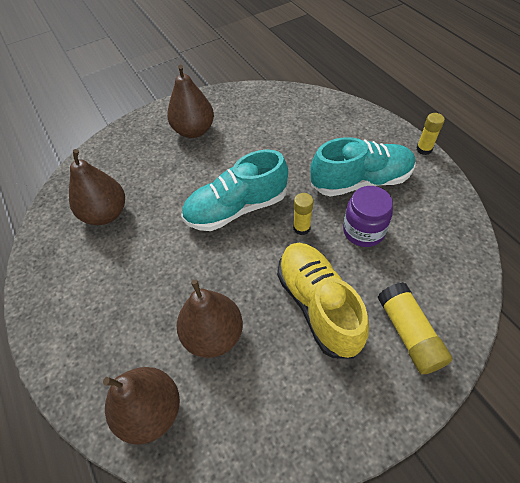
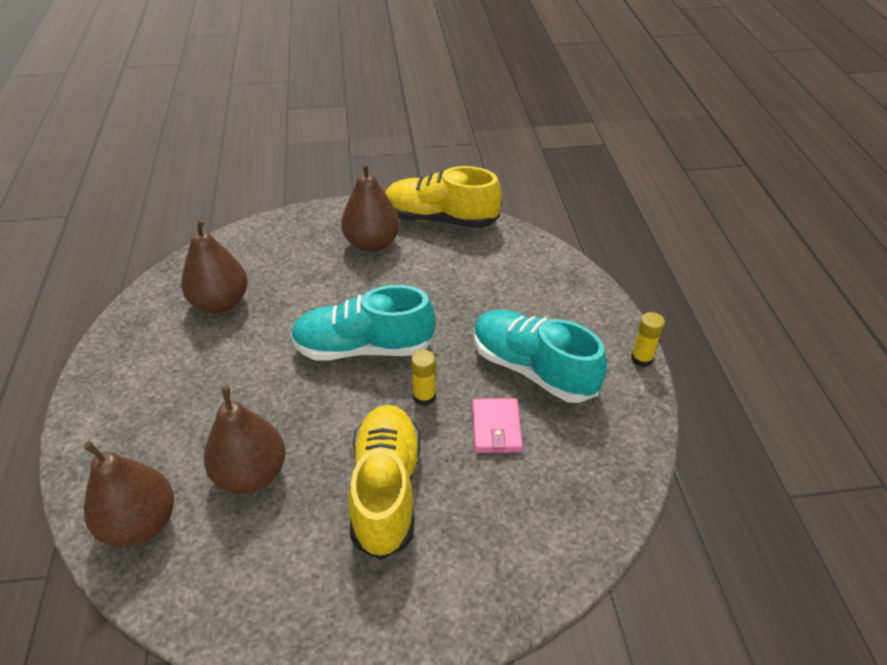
camera: 20 degrees right, 10 degrees down
turquoise shoe [310,137,415,197] -> turquoise shoe turned 150 degrees counterclockwise [474,310,607,403]
purple jar [343,186,393,247] -> pink wallet [472,398,523,453]
yellow glue stick [378,282,453,374] -> none
none -> yellow shoe [385,166,502,228]

